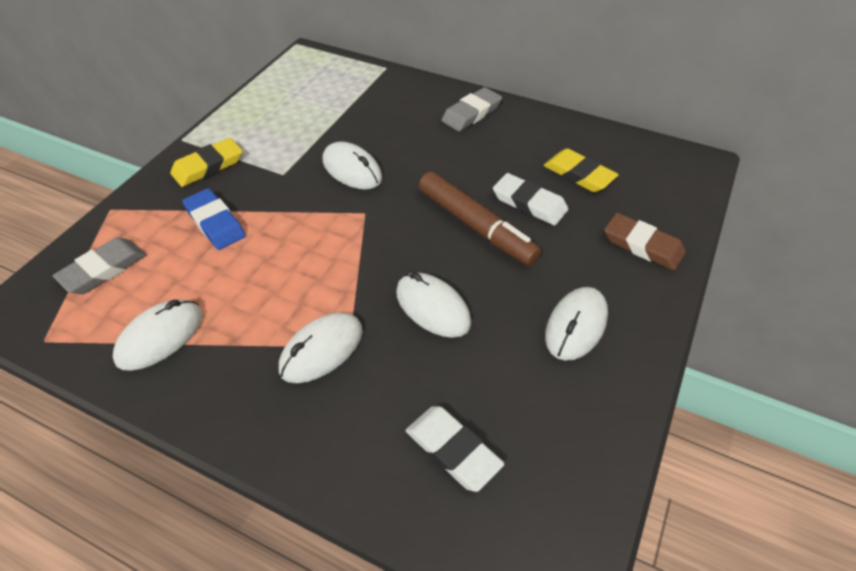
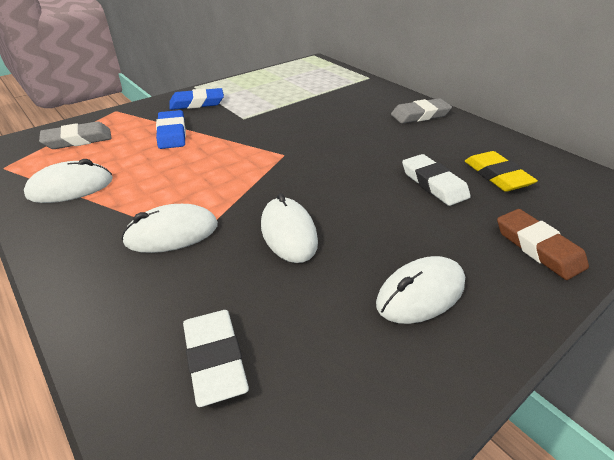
camera: 25 degrees right, 10 degrees down
yellow eraser [170,138,242,187] -> blue eraser [169,88,224,110]
white mouse [323,142,382,190] -> none
brown marker [419,172,541,266] -> none

